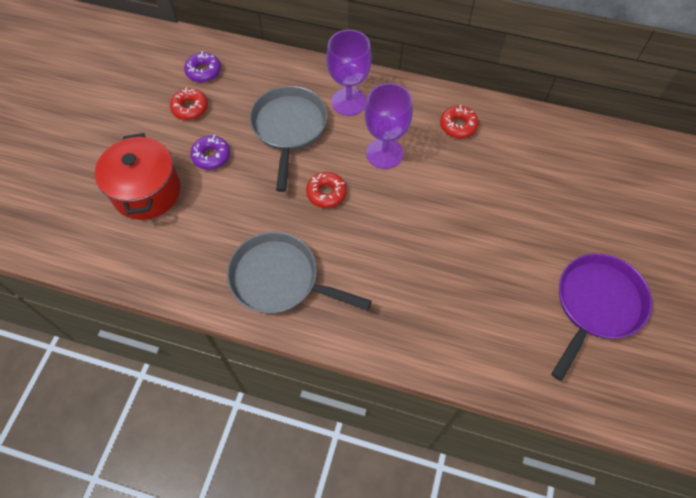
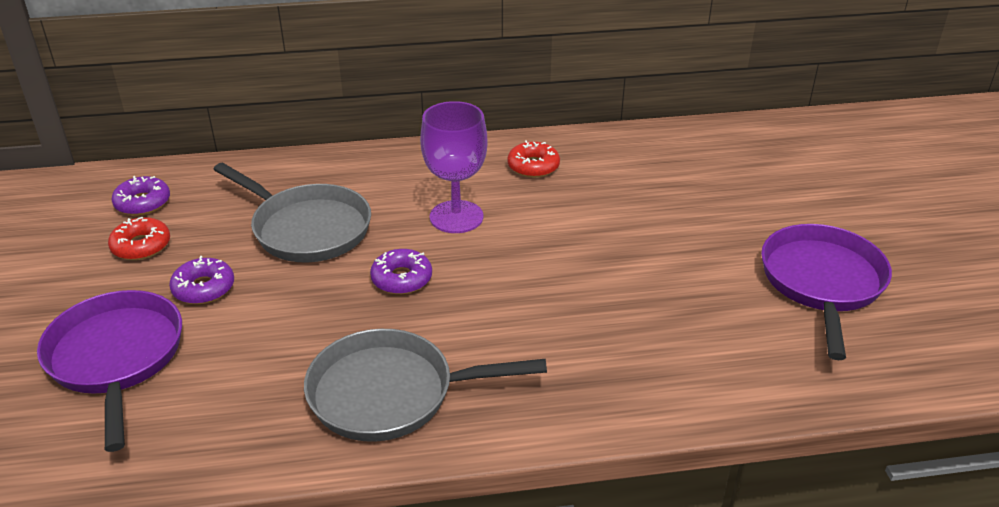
camera: 25 degrees left, 25 degrees down
red pot [95,133,180,220] -> purple pan [37,290,182,452]
grey pan [250,86,328,192] -> grey pan turned 150 degrees clockwise [213,162,371,262]
red donut [306,172,347,208] -> purple donut [370,249,432,294]
purple goblet [326,30,372,116] -> none

